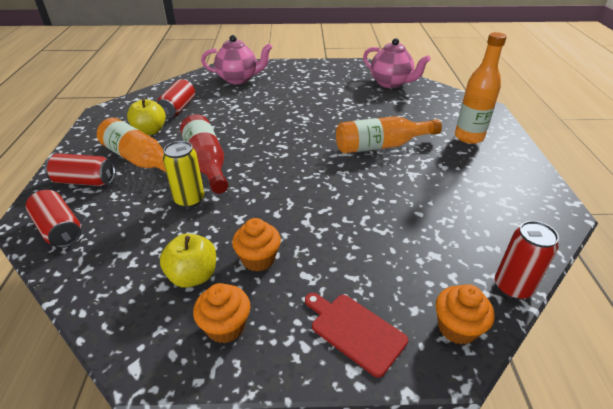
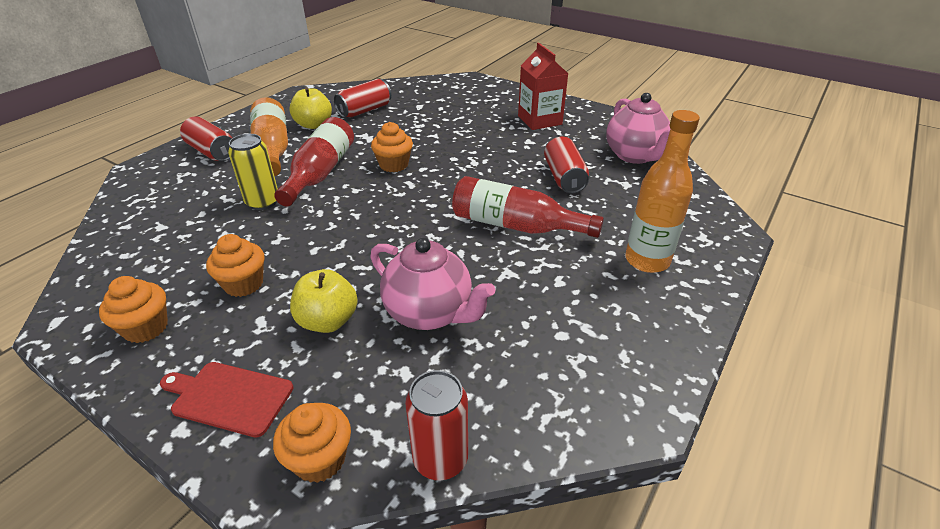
camera: 35 degrees right, 0 degrees up
red can [26,190,81,248] -> red can moved to [544,137,589,194]
yellow apple [160,234,216,288] -> yellow apple moved to [290,269,358,333]
pink teapot [201,35,272,84] -> pink teapot moved to [370,238,496,330]
red cutting board [305,293,408,377] -> red cutting board turned 60 degrees counterclockwise [160,362,293,438]
orange bottle [336,116,442,153] -> red bottle [452,176,604,238]
none -> orange cupcake [371,122,413,172]
none -> red carton [518,43,568,130]

